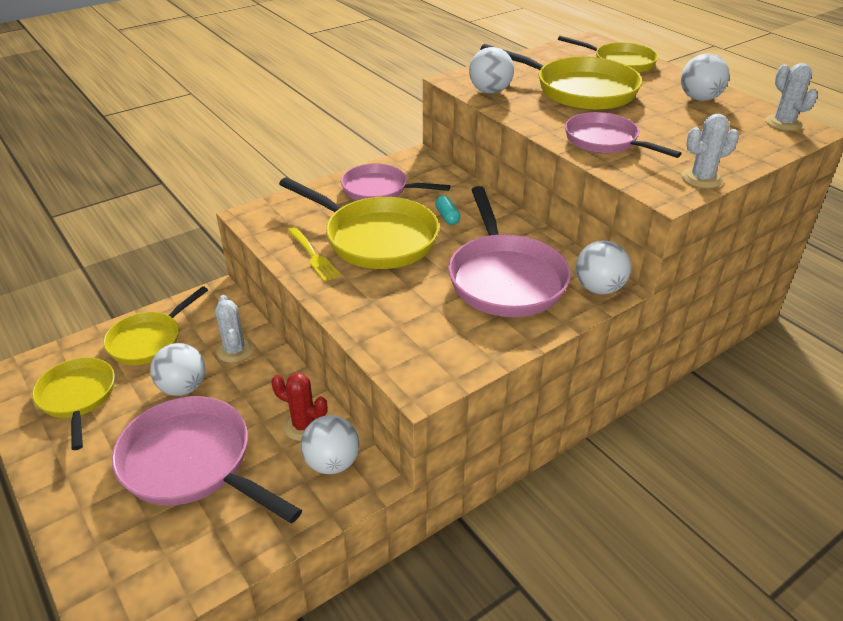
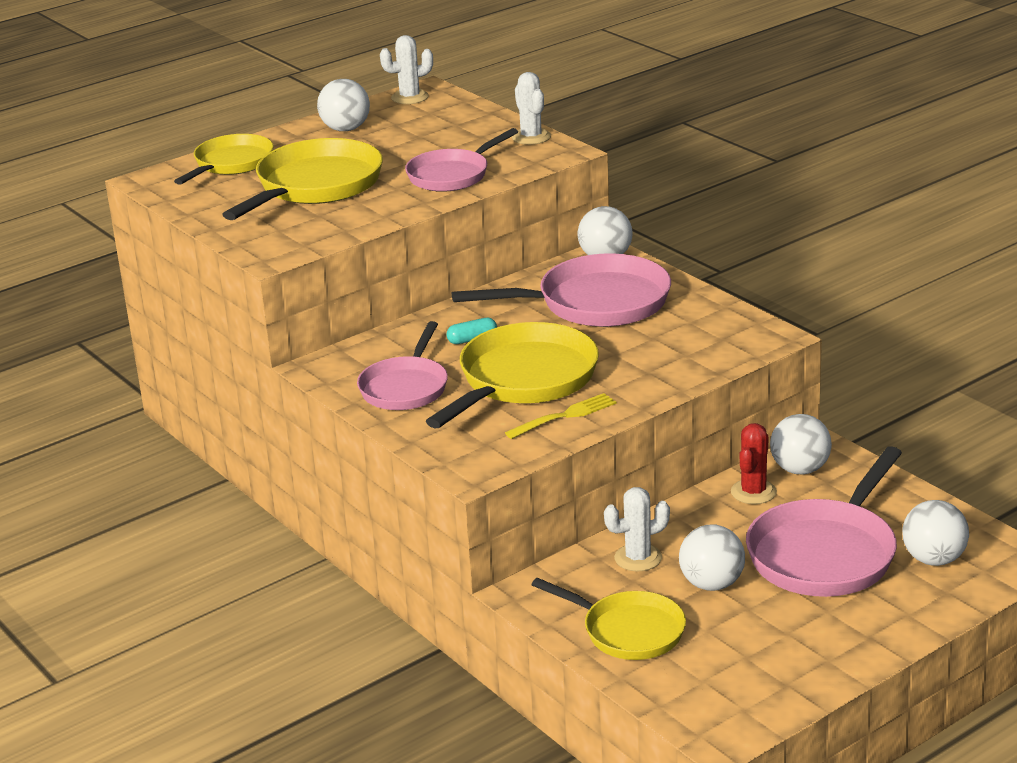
camera: 90 degrees left, 10 degrees down
yellow pan [32,357,115,450] -> none
white ball [469,47,514,94] -> white ball moved to [902,500,969,566]

